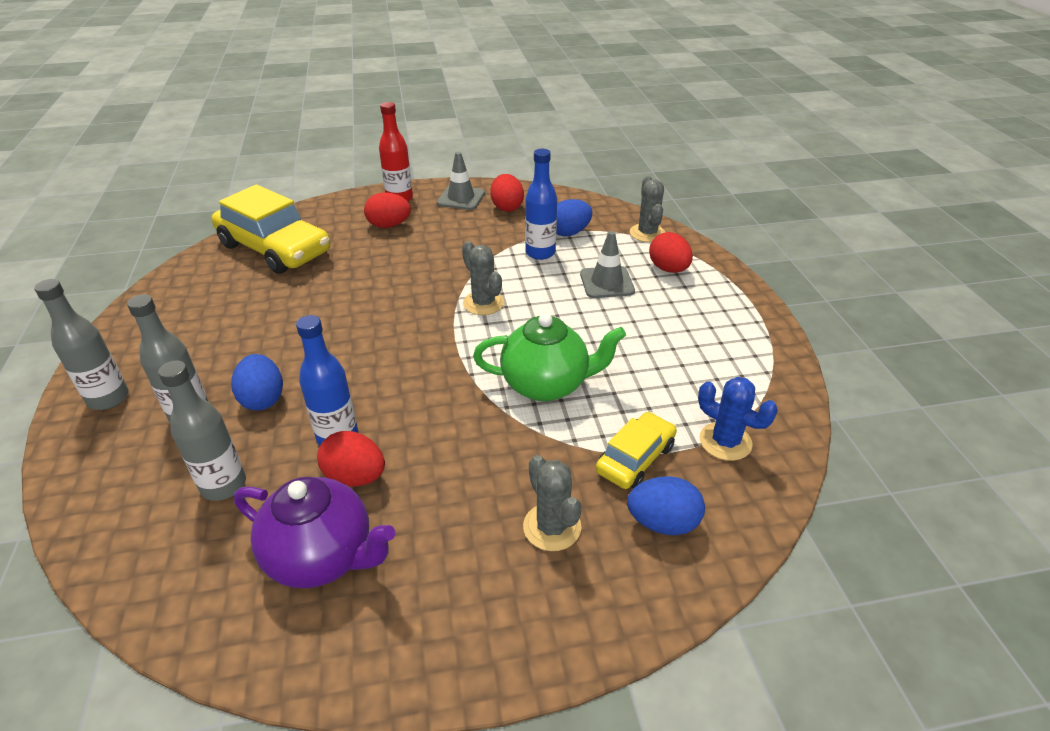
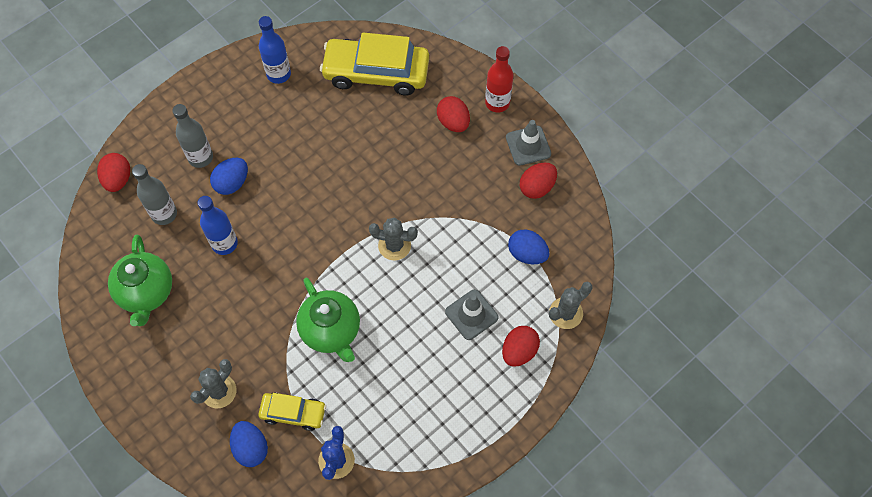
camera: 60 degrees right, 25 degrees up
grey bottle [34,279,129,410] -> none
yellow car [212,184,330,274] -> yellow car turned 90 degrees clockwise [320,33,429,95]
purple teapot [234,477,395,588] -> green teapot [108,235,172,326]
red egg [317,431,385,487] -> red egg moved to [97,153,130,192]
grey cactus [462,241,504,315] -> grey cactus turned 75 degrees clockwise [369,218,418,261]
blue bottle [525,149,557,260] -> blue bottle moved to [259,16,291,84]

